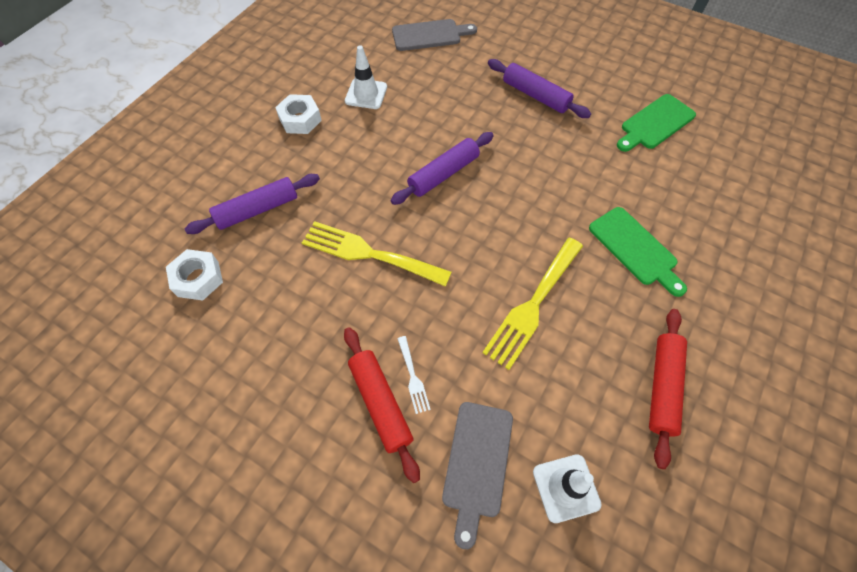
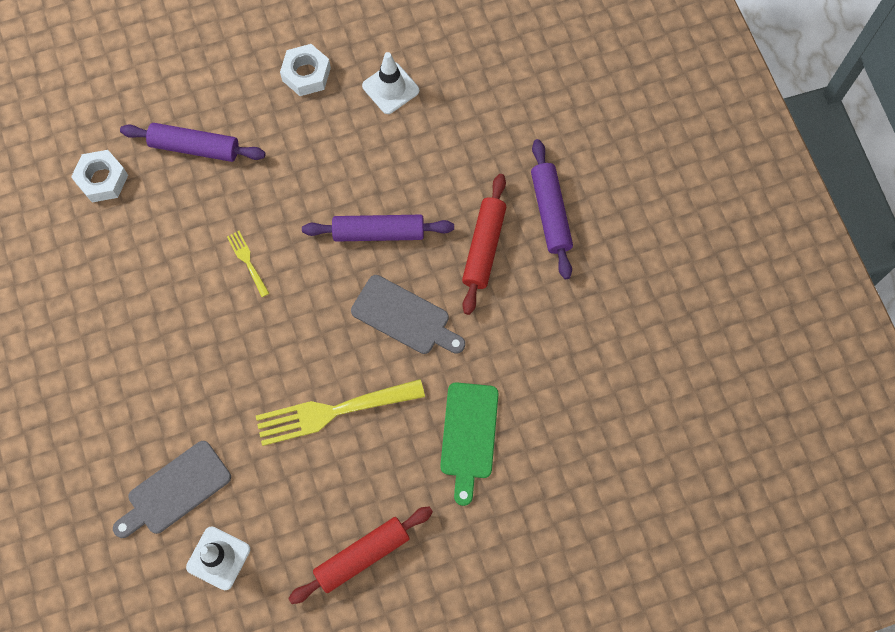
camera: 40 degrees right, 10 degrees up
yellow fork [302,221,452,287] -> yellow fork [227,231,269,297], size x0.46
red rolling pin [344,327,420,483] -> red rolling pin moved to [462,174,506,315]
grey cutting board [392,19,477,51] -> grey cutting board moved to [351,275,465,354]
white fork [397,336,431,414] -> none
green cutting board [617,94,696,152] -> none

